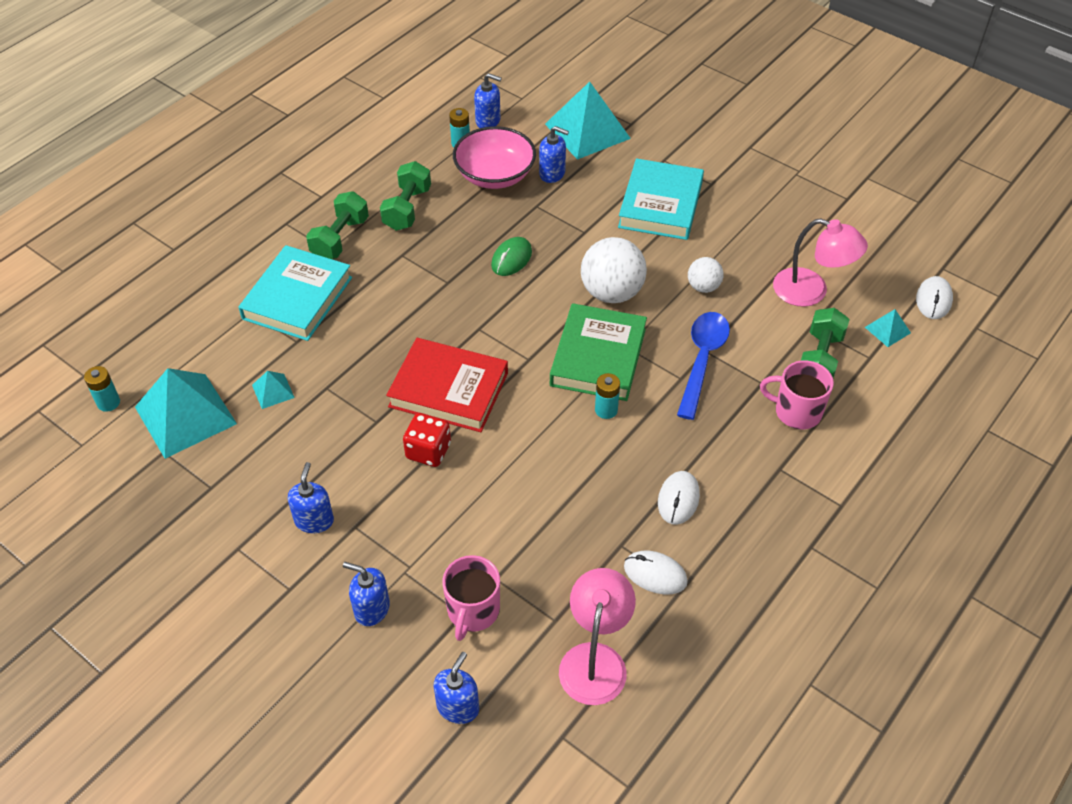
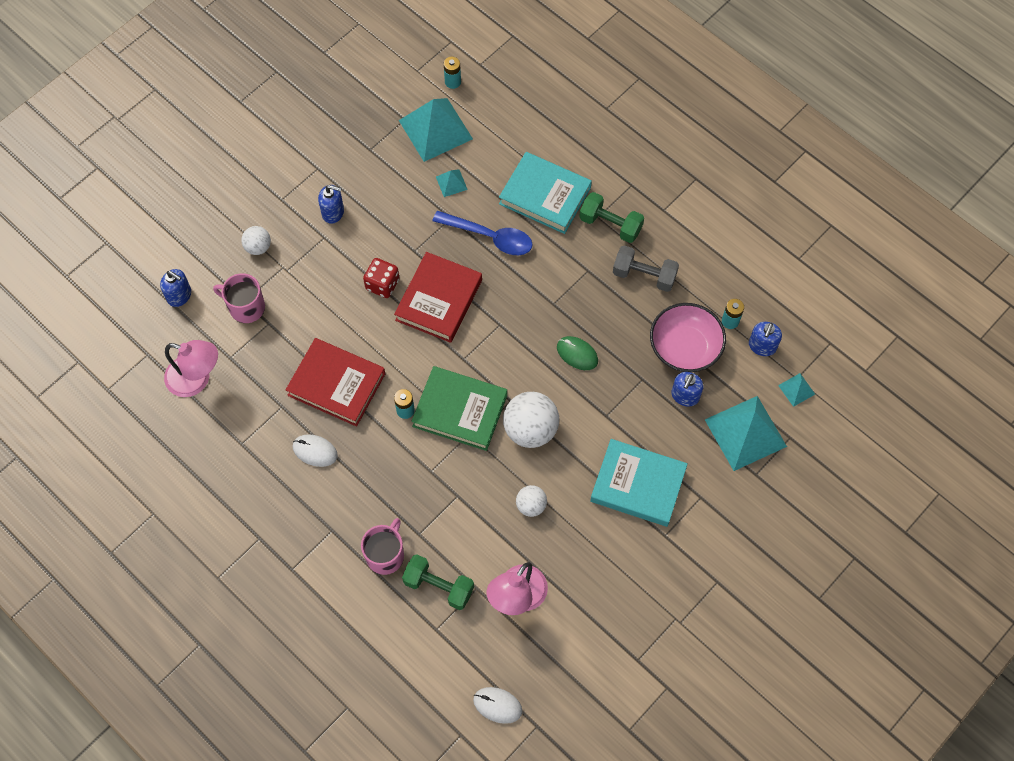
camera: 95 degrees right, 15 degrees up
blue soap dispenser [343,562,390,626] -> white ball [241,226,271,255]
green dumbbell [380,161,431,231] -> grey dumbbell [613,245,679,292]
white mouse [624,551,688,594] -> none
blue spoon [677,312,730,420] -> blue spoon moved to [433,211,533,255]
turquoise pyramid [865,309,911,347] -> turquoise pyramid moved to [778,373,815,407]
none -> red book [285,338,385,427]

